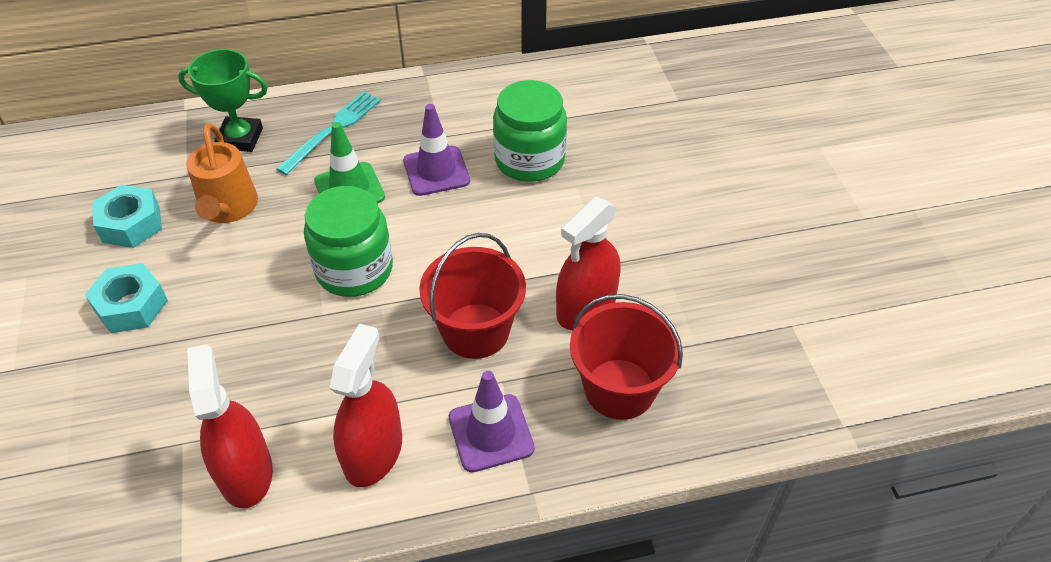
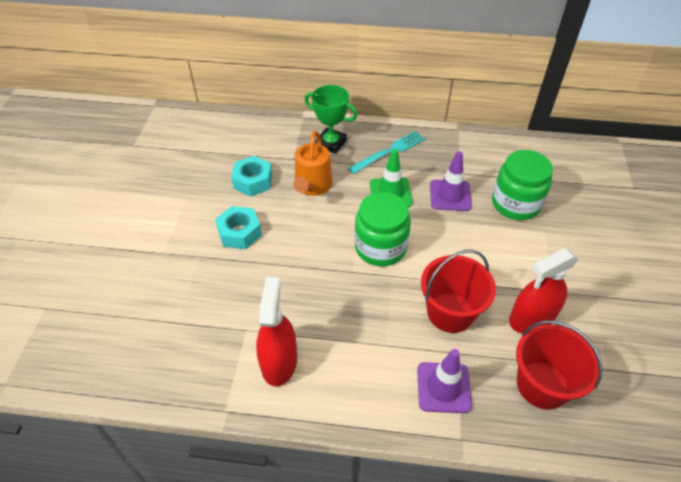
camera: 20 degrees right, 0 degrees up
red spray bottle [330,323,402,487] -> none

